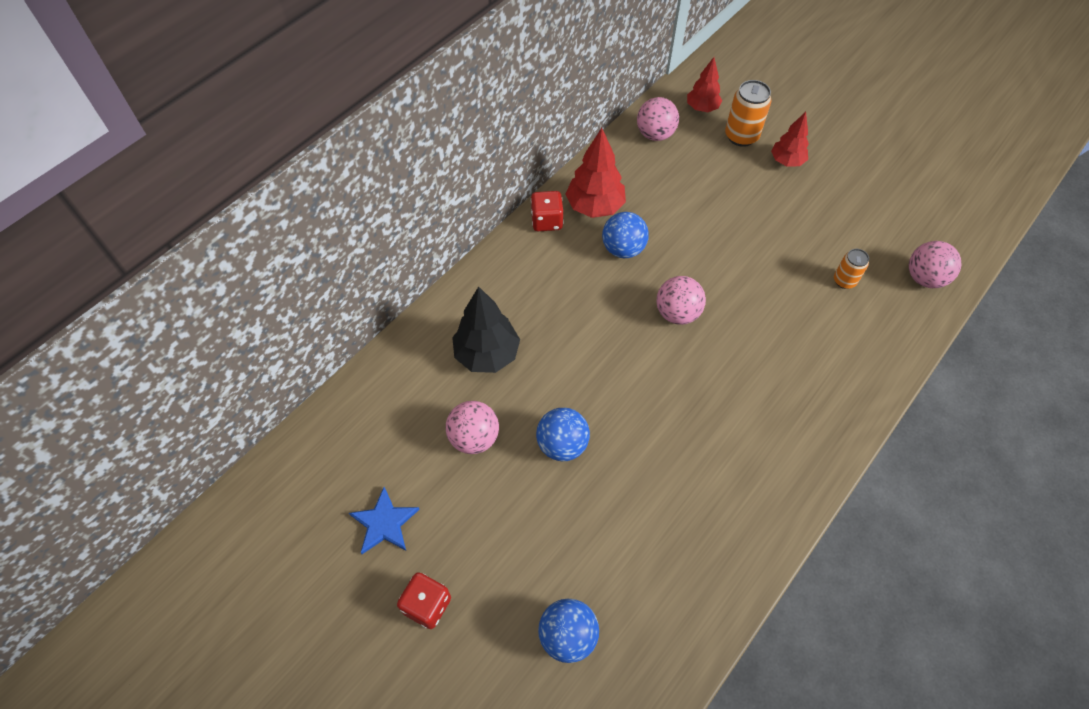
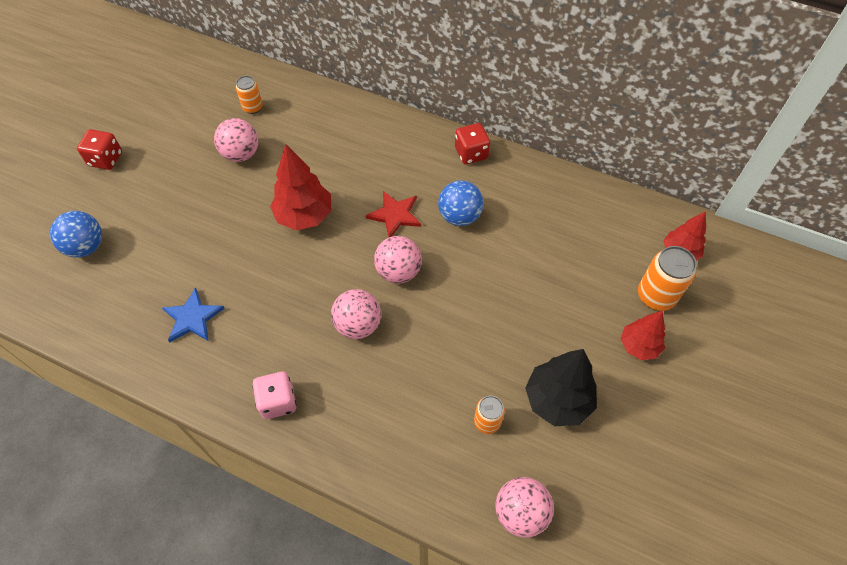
camera: 75 degrees right, 0 degrees up
blue star [349,487,420,554] -> blue star moved to [162,287,225,342]
black tree [452,286,520,373] -> black tree moved to [525,349,597,426]
blue ball [536,408,590,461] -> none
red tree [565,128,626,218] -> red tree moved to [270,144,331,230]
pink ball [637,97,679,141] -> pink ball moved to [331,289,381,339]
none -> orange can [236,76,263,114]
none -> pink dice [252,371,297,419]
none -> red star [365,191,421,237]

